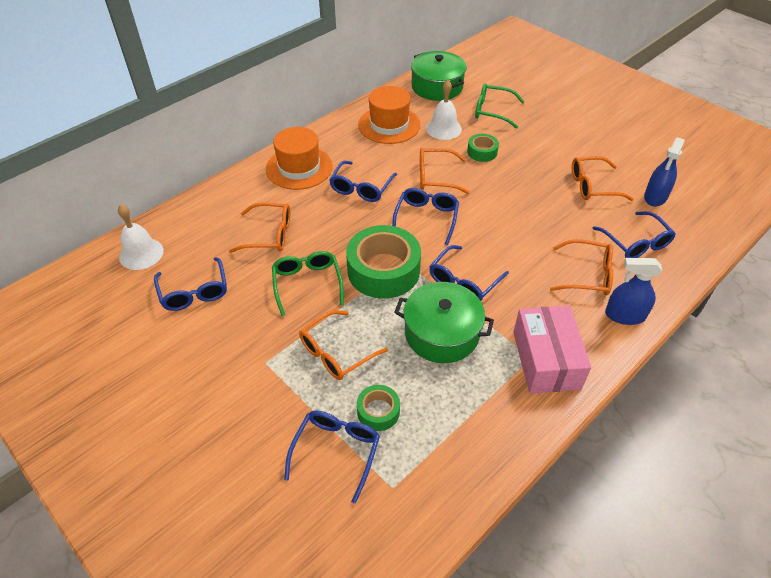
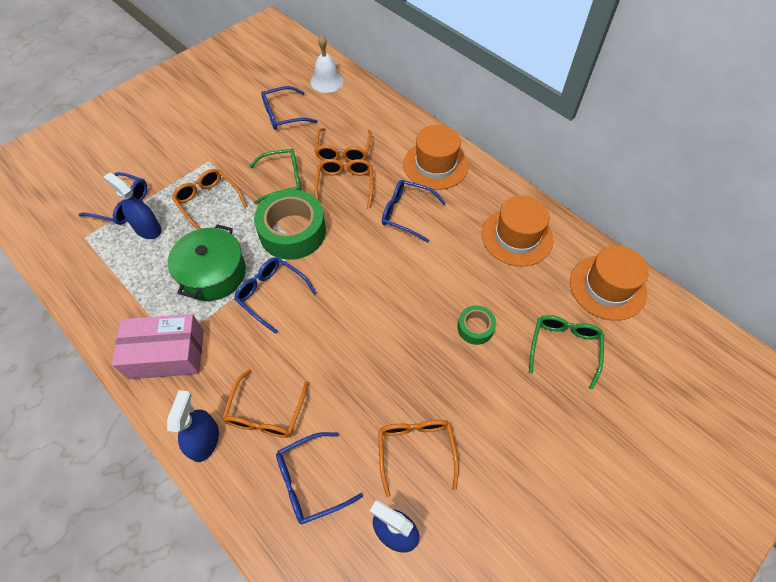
camera: 90 degrees right, 10 degrees up
green tape [357,385,400,431] -> blue spray bottle [104,173,161,239]
blue glasses [392,188,459,245] -> none
green pot [411,51,467,101] -> orange hat [570,246,649,321]
orange glasses [420,148,470,194] -> orange glasses moved to [314,159,373,209]
white bell [426,80,462,140] -> none

